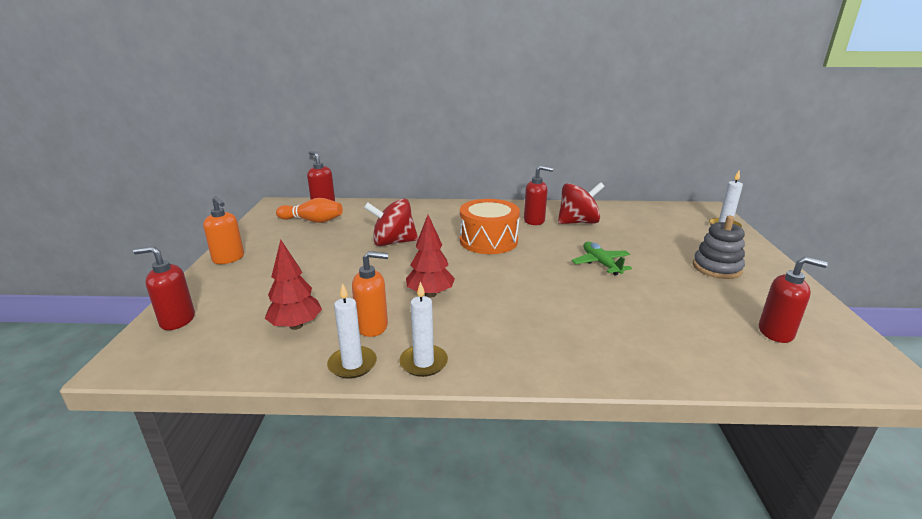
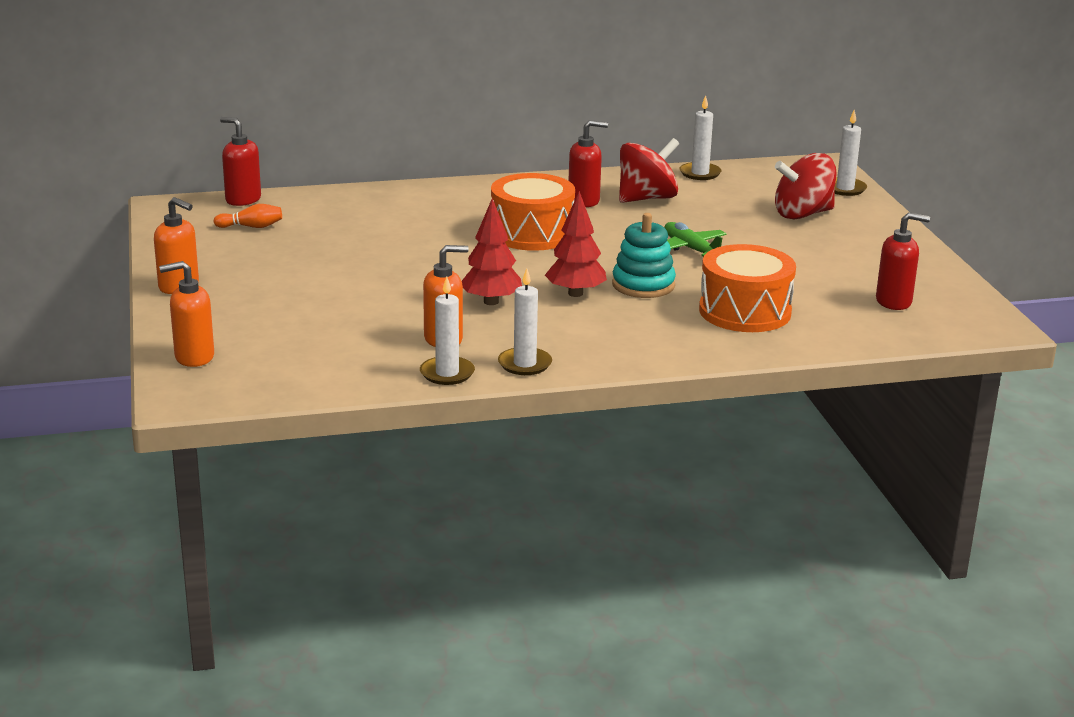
camera: 15 degrees left, 0 degrees up
red soap dispenser [133,246,195,330] -> orange soap dispenser [159,261,214,367]
red tree [265,240,322,330] -> red tree moved to [545,191,607,297]
orange bowling pin [276,198,343,223] -> orange bowling pin [214,204,282,228], size x0.63
red spinning top [364,199,418,246] -> red spinning top moved to [775,153,837,219]
grey stacking toy [693,216,745,279] -> none
none -> turquoise stacking toy [612,213,676,298]
none -> white candle [679,95,721,180]
none -> orange drum [699,244,796,332]

